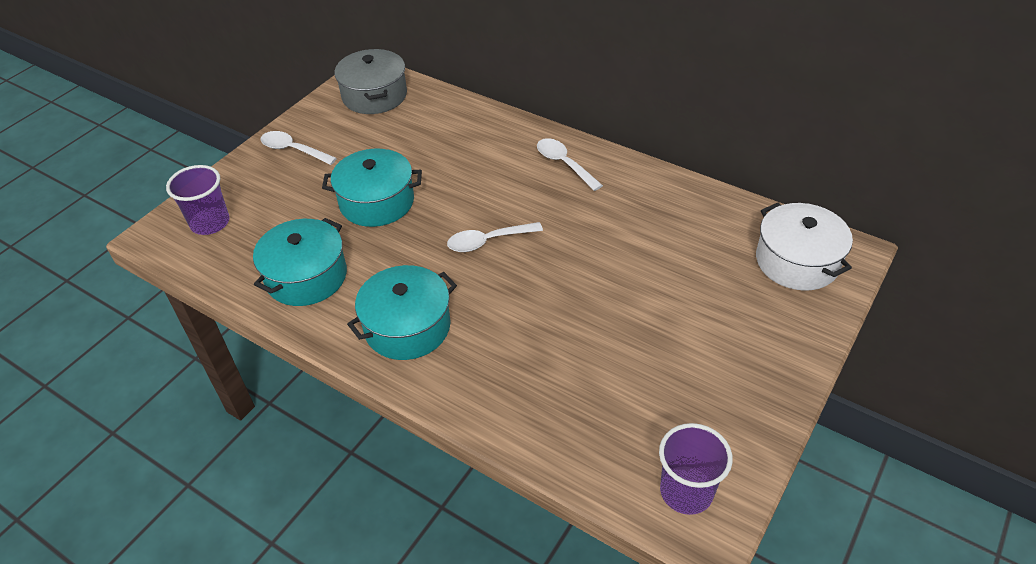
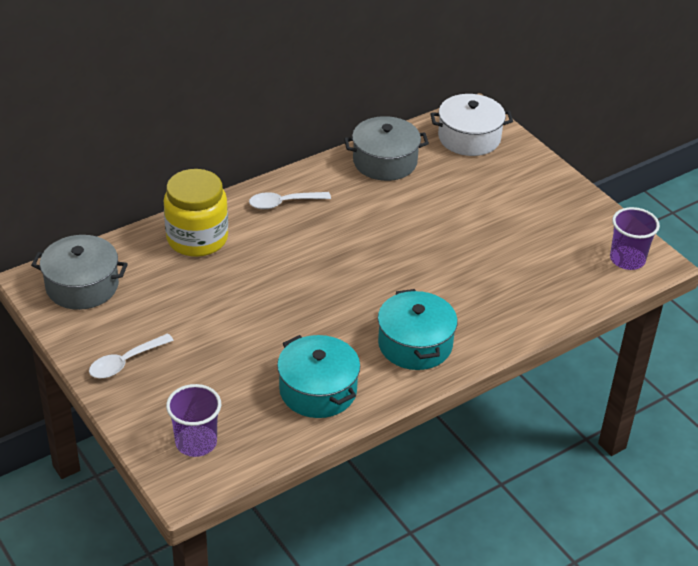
camera: 70 degrees left, 5 degrees down
turquoise pot [322,149,422,227] -> none
white spoon [447,222,543,252] -> none
none -> yellow jar [164,169,228,257]
none -> grey pot [344,116,429,181]

